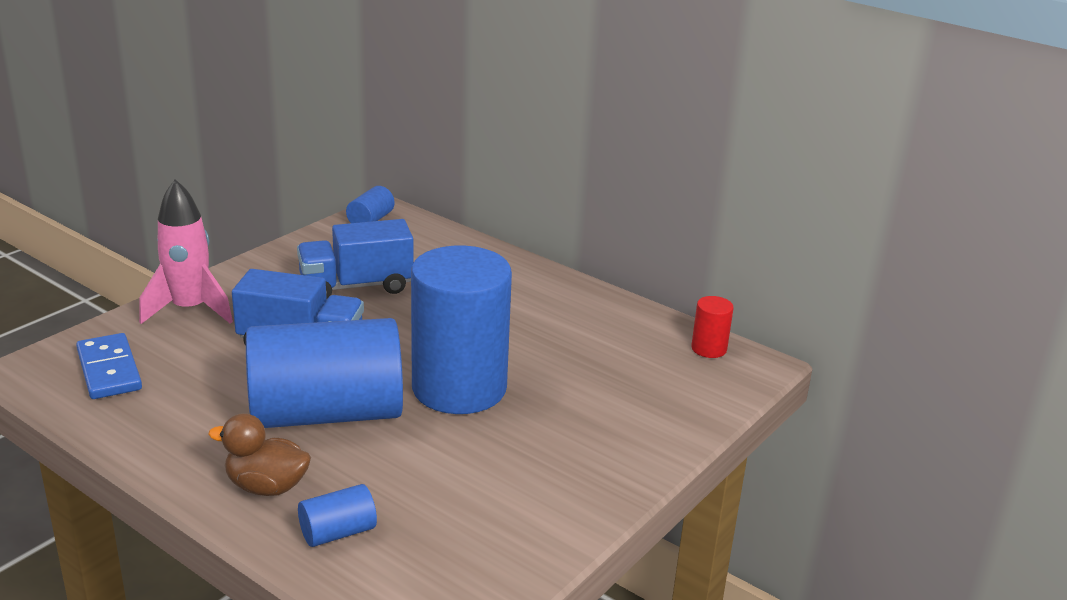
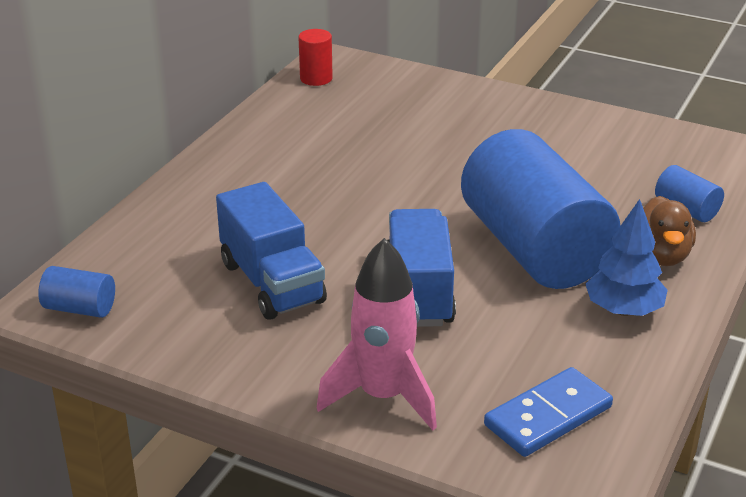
camera: 100 degrees left, 5 degrees up
blue cylinder [411,246,512,414] -> none
none -> blue tree [585,199,668,316]

